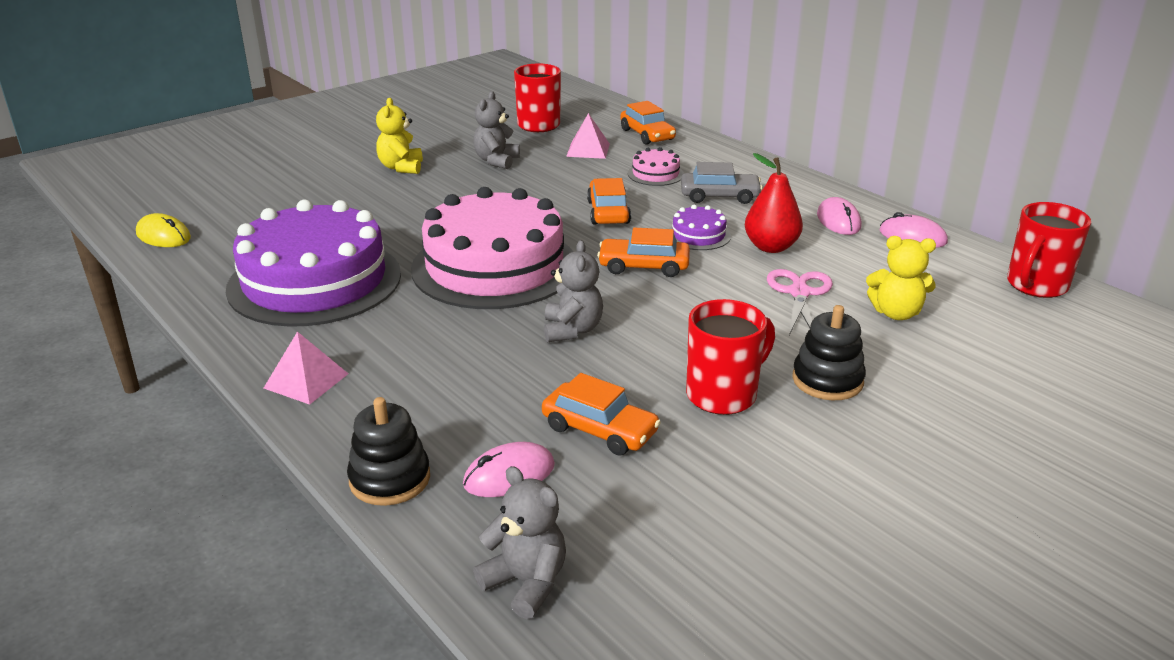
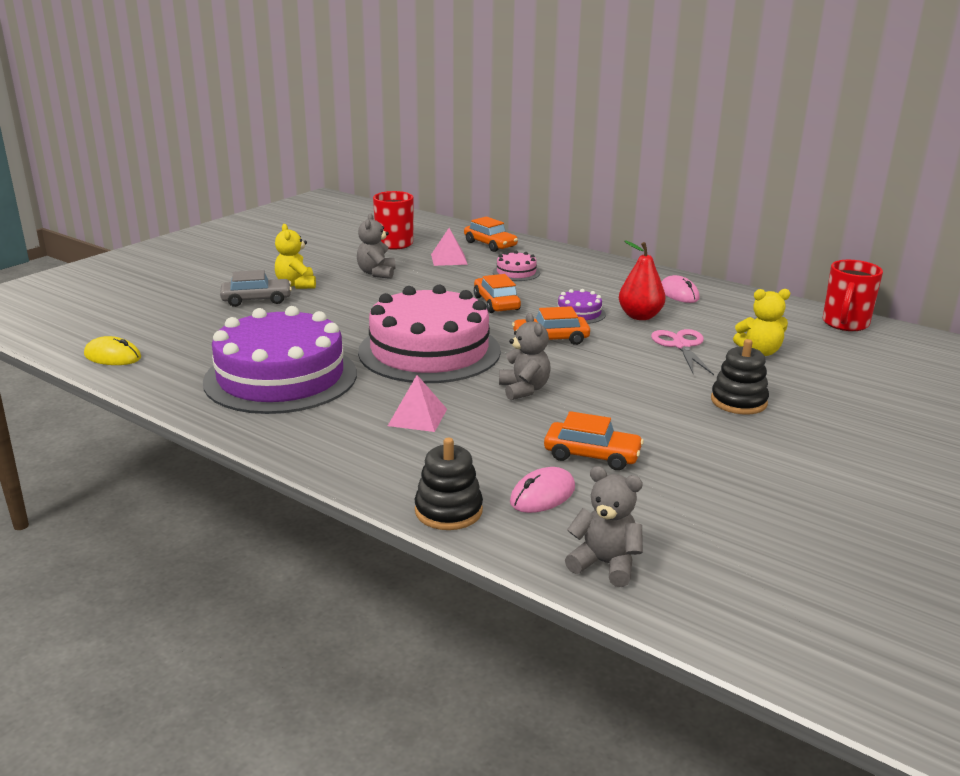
camera: 15 degrees left, 5 degrees down
pink pyramid [264,332,348,405] -> pink pyramid moved to [388,375,447,432]
grey car [681,162,763,204] -> grey car moved to [220,270,292,307]
red mug [686,299,775,415] -> none
pink mouse [880,212,948,248] -> none

